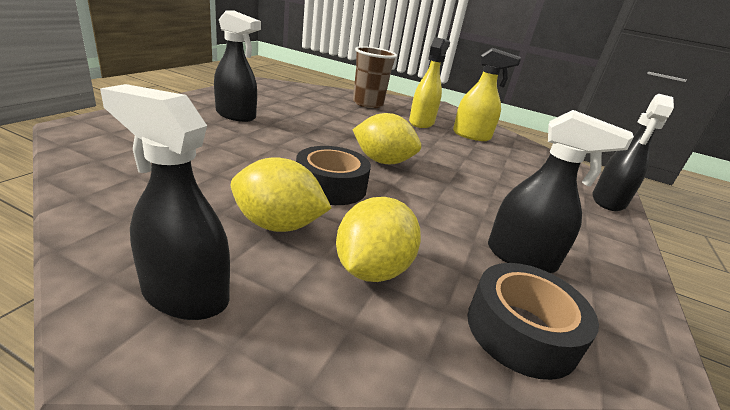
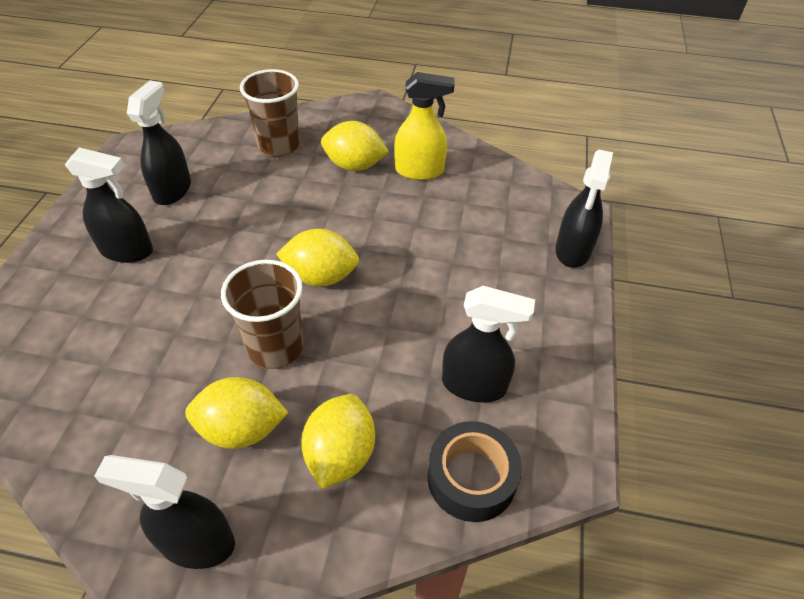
camera: 10 degrees left, 20 degrees up
black tape [296,146,371,205] -> brown cup [221,260,304,369]
yellow spray bottle [409,37,450,128] -> yellow lemon [321,121,389,171]
none -> black spray bottle [127,80,191,205]

